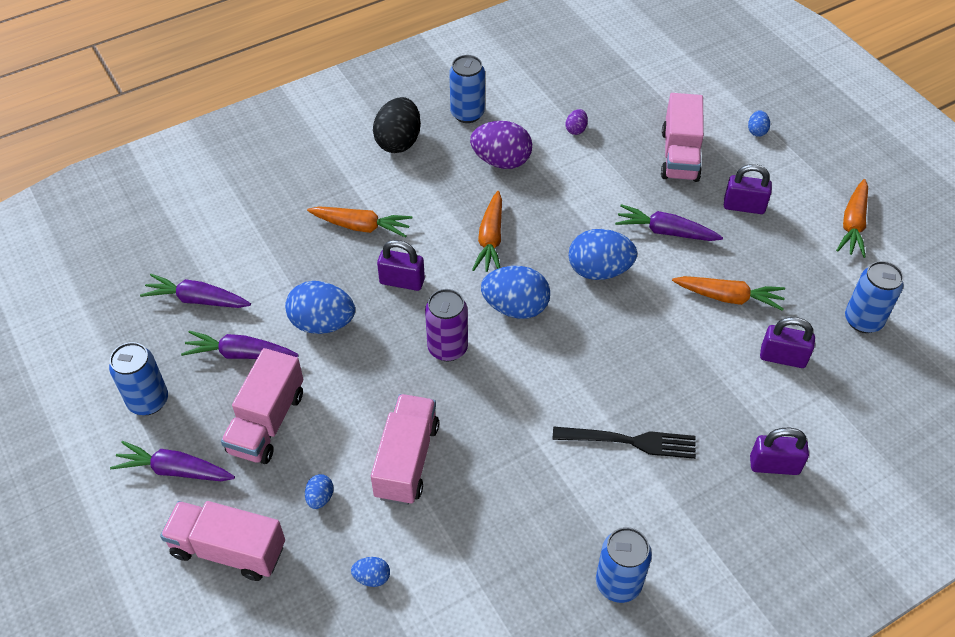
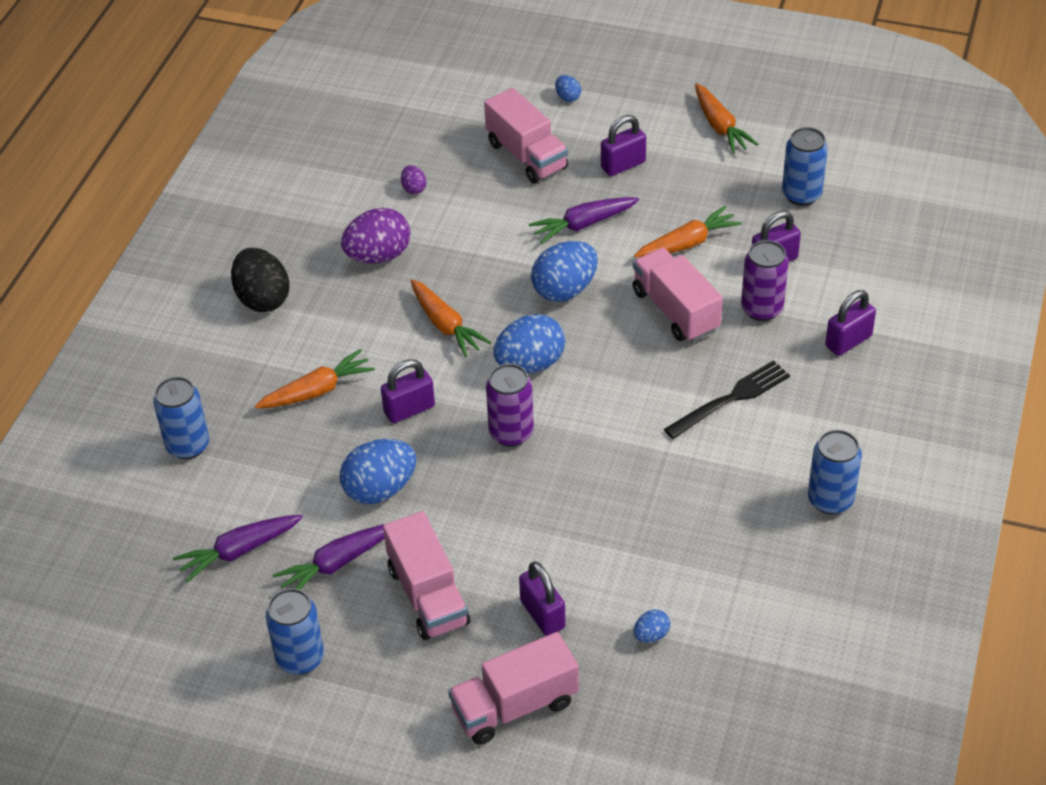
camera: 40 degrees left, 5 degrees down
purple carrot [110,441,235,481] -> none
blue egg [305,474,334,509] -> purple padlock [519,561,566,636]
pink truck [371,394,439,505] -> pink truck moved to [633,248,723,342]
blue can [449,55,485,123] -> blue can moved to [153,377,209,459]
none -> purple can [741,240,789,321]

